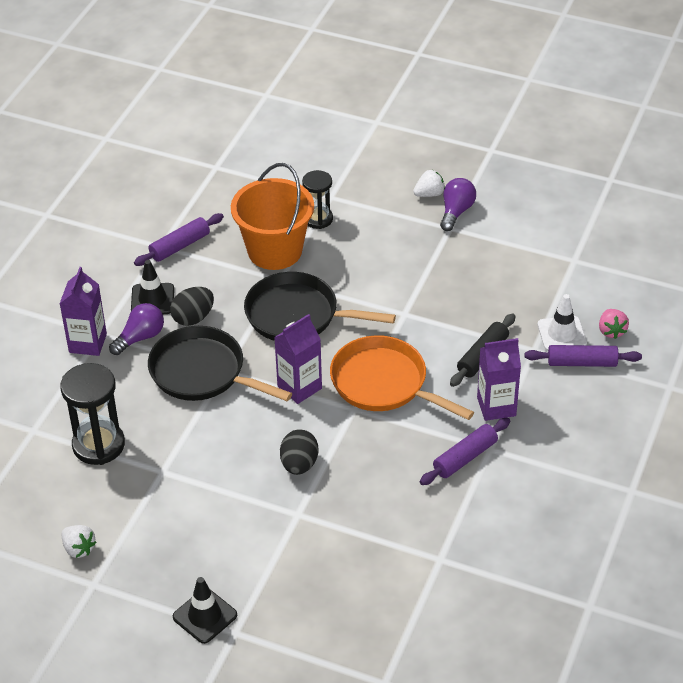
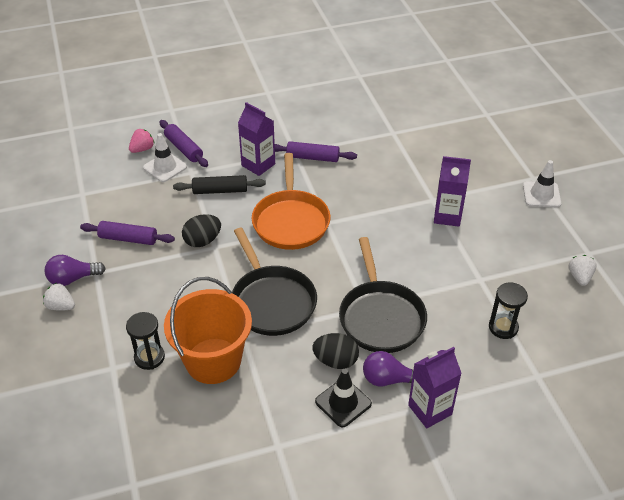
camera: 130 degrees left, 0 degrees up
black hourglass [60,363,125,465] -> black hourglass [489,283,528,339], size x0.63
purple rolling pin [134,213,224,266] -> purple rolling pin moved to [80,221,175,245]
black traffic cone [173,577,237,644] -> white traffic cone [523,160,561,207]
purple carton [274,314,322,404] -> purple carton moved to [434,156,471,227]
black egg [280,429,319,475] -> black egg moved to [182,214,221,247]

